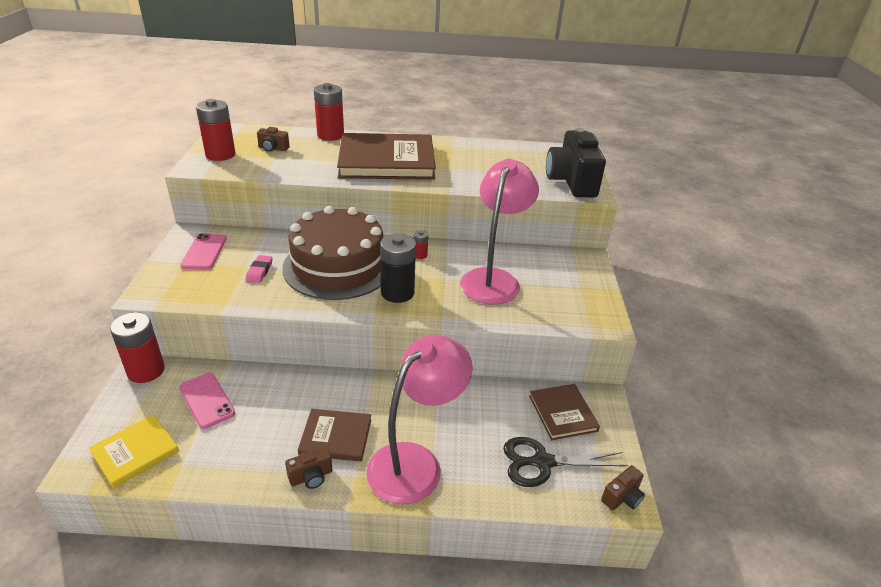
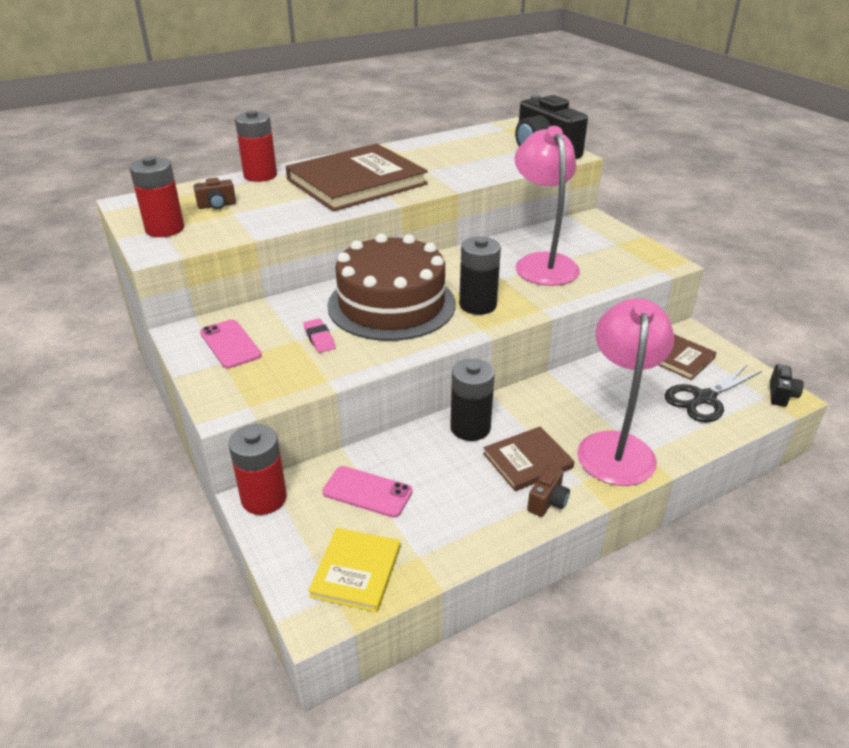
camera: 30 degrees left, 0 degrees up
red battery [414,230,428,259] -> none
brown camera [601,465,645,510] -> black camera [770,364,804,407]
none -> black battery [450,359,495,441]

